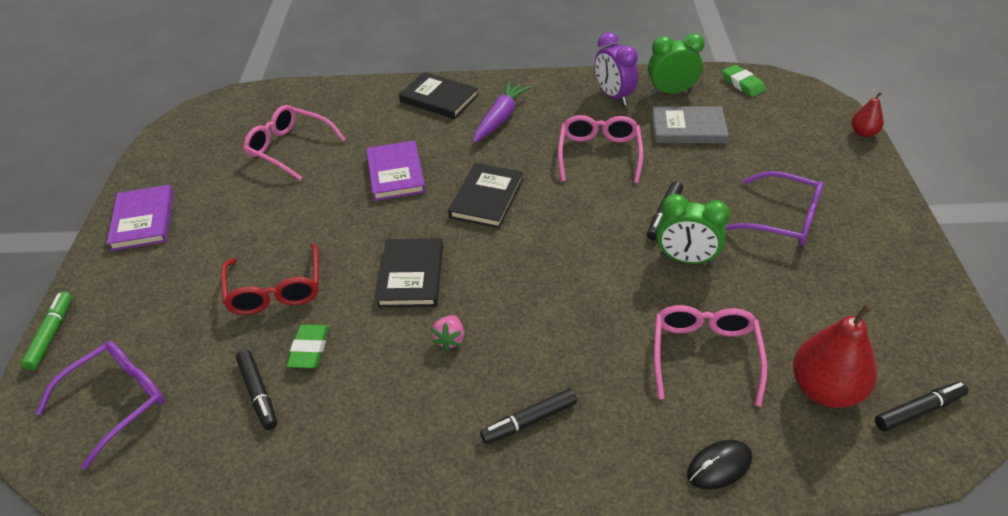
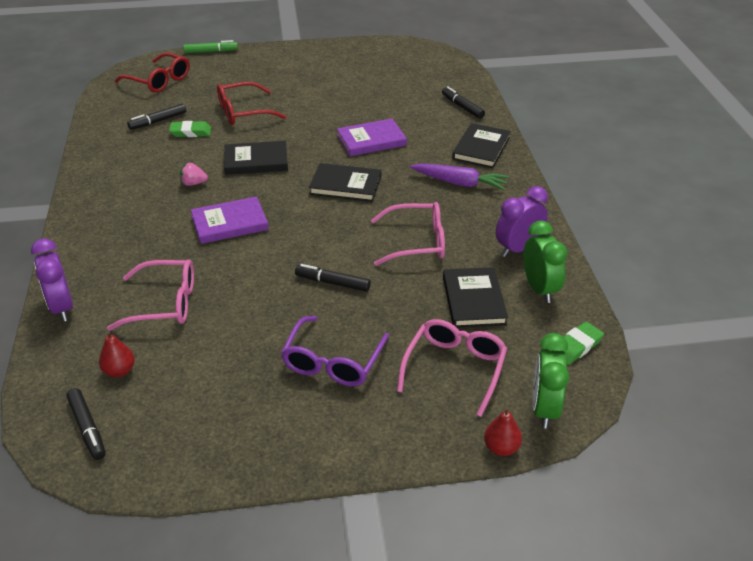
camera: 80 degrees right, 5 degrees down
purple glasses [36,341,165,470] -> red glasses [115,52,190,93]
purple book [107,185,173,251] -> purple book moved to [191,196,269,244]
pink glasses [243,105,346,180] -> pink glasses moved to [397,319,507,417]
black marker [480,389,577,444] -> black marker moved to [442,86,485,119]
grey book [652,106,729,143] -> black book [443,267,508,328]
green clock [657,194,730,265] -> green clock moved to [532,333,569,429]
black mouse [687,440,752,490] -> purple clock [31,238,73,322]
red pear [793,304,877,408] -> red pear [99,331,135,377], size x0.53

